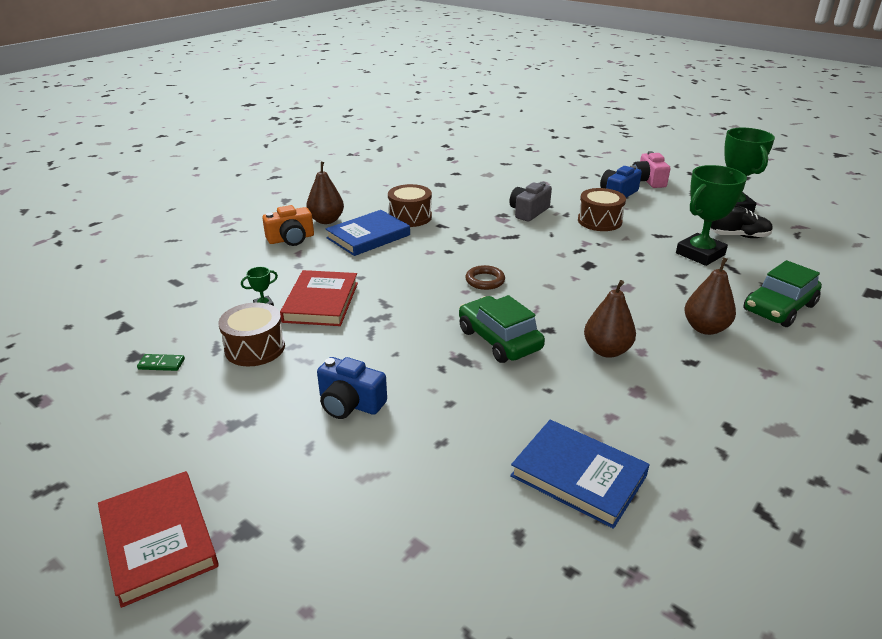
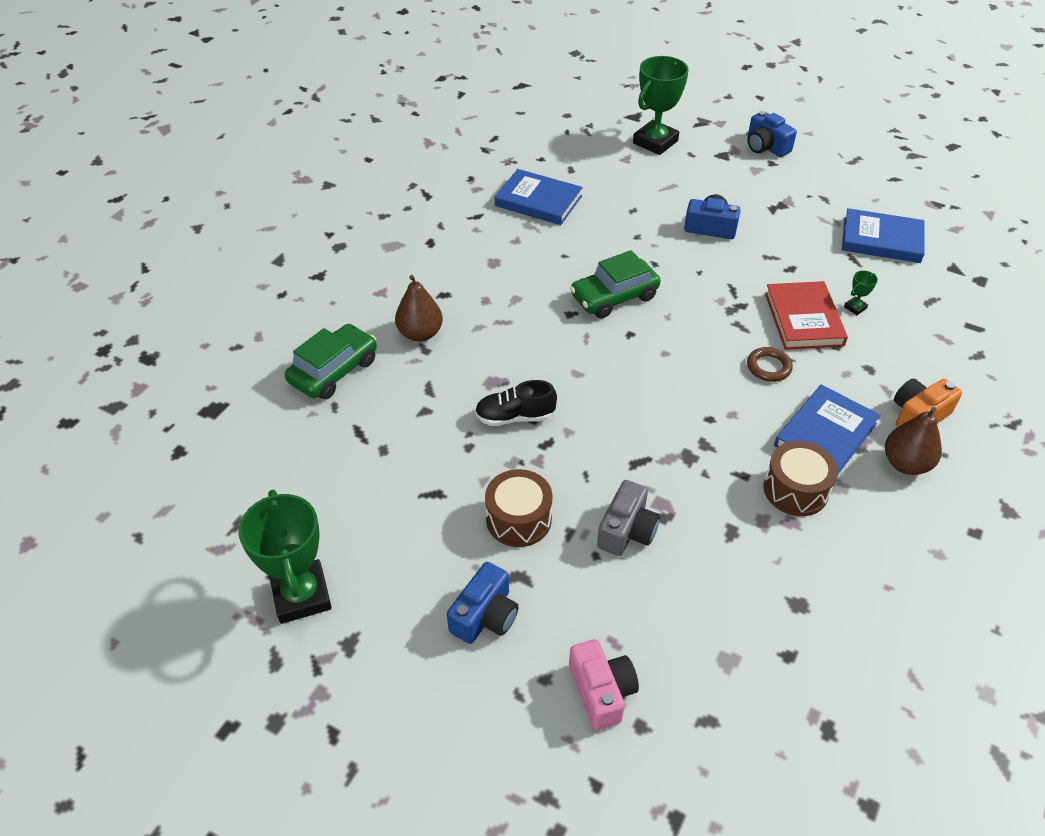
camera: 170 degrees right, 15 degrees up
red book [98,471,219,608] -> blue camera [747,111,797,157]
green domino [137,354,185,371] -> blue book [842,208,925,263]
brown drum [218,302,285,366] -> none
green car [459,295,545,363] -> green car turned 105 degrees clockwise [570,250,661,319]
brown ring [465,265,505,290] -> brown ring moved to [747,347,793,382]
brown pear [584,280,636,358] -> none
pink camera [633,151,670,188] -> pink camera moved to [569,639,639,730]
green trophy [676,165,747,266] -> green trophy moved to [633,56,689,155]
black shoe [710,205,773,238] -> black shoe moved to [475,380,557,426]

